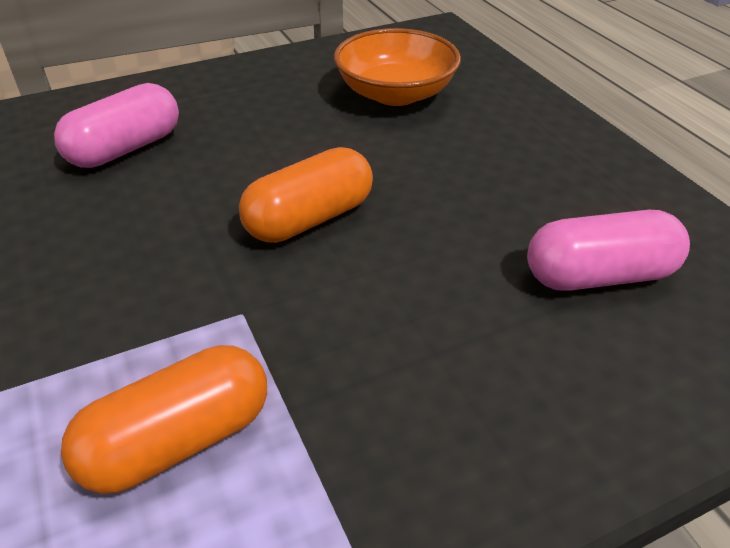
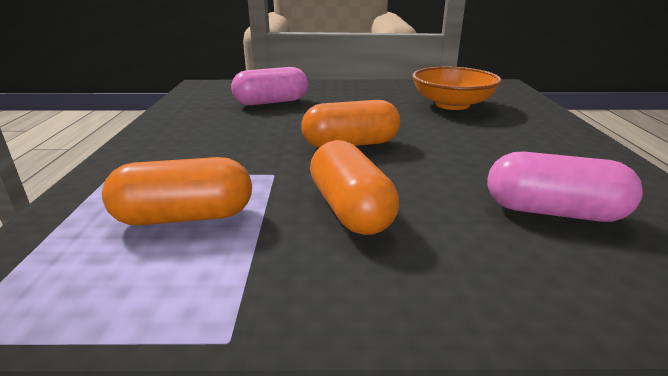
camera: 25 degrees right, 15 degrees down
none -> orange capsule [310,140,399,235]

